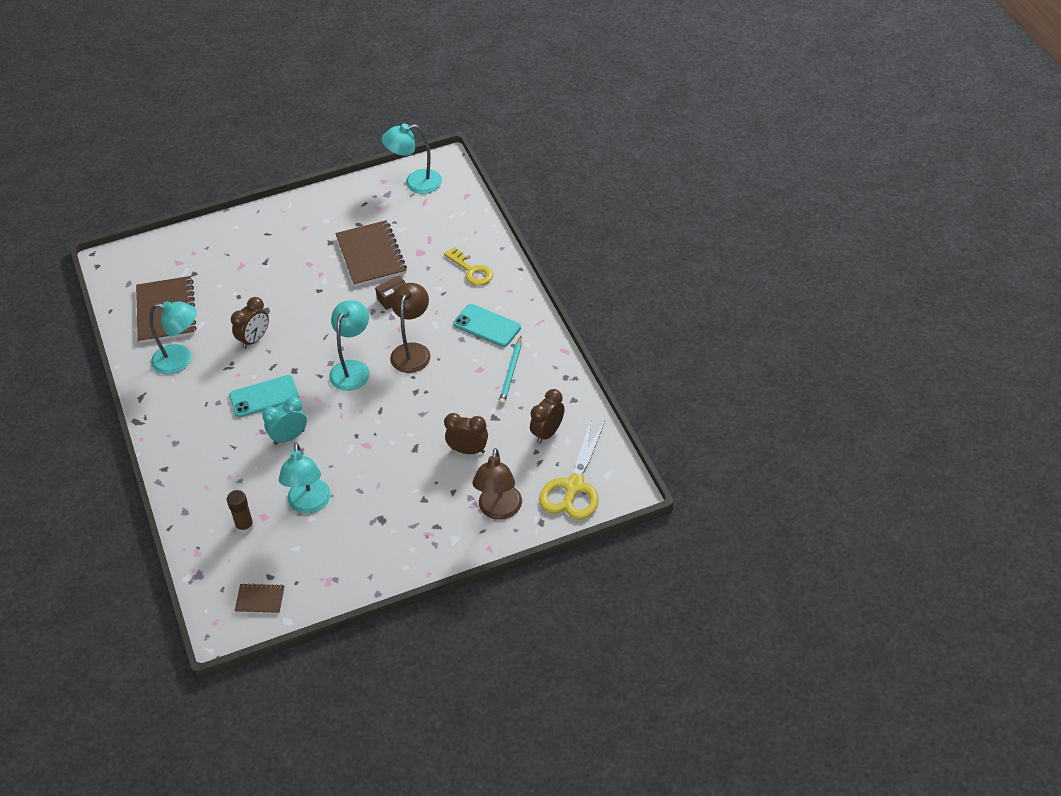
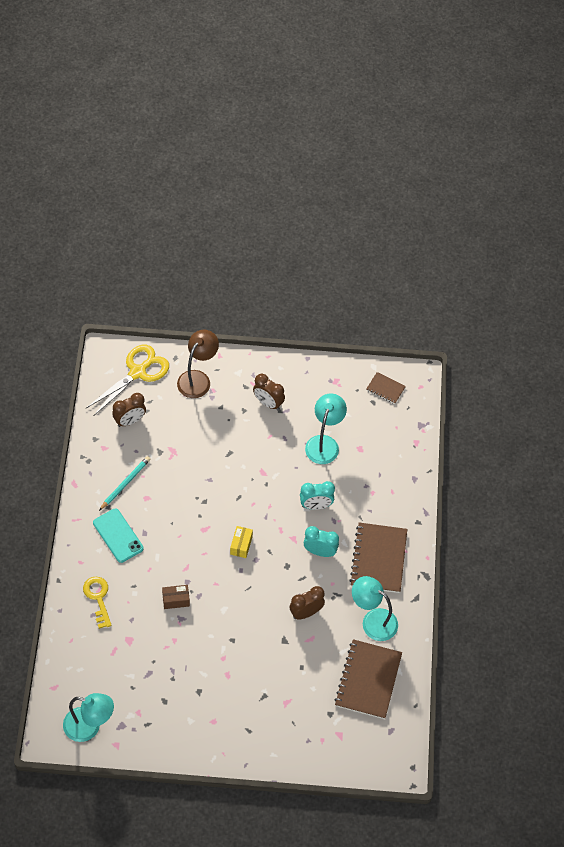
camera: 160 degrees left, 10 degrees up
brown glue stick [227,490,254,534] -> none
turquoise phone [229,375,299,417] -> turquoise clock [304,526,339,557]
turquoise lamp [329,300,370,391] -> yellow box [230,526,253,558]
brown notebook [335,220,407,287] -> brown notebook moved to [349,522,407,593]
brown lamp [390,283,431,373] -> none
brown clock [444,413,488,454] -> brown clock moved to [253,374,285,410]

